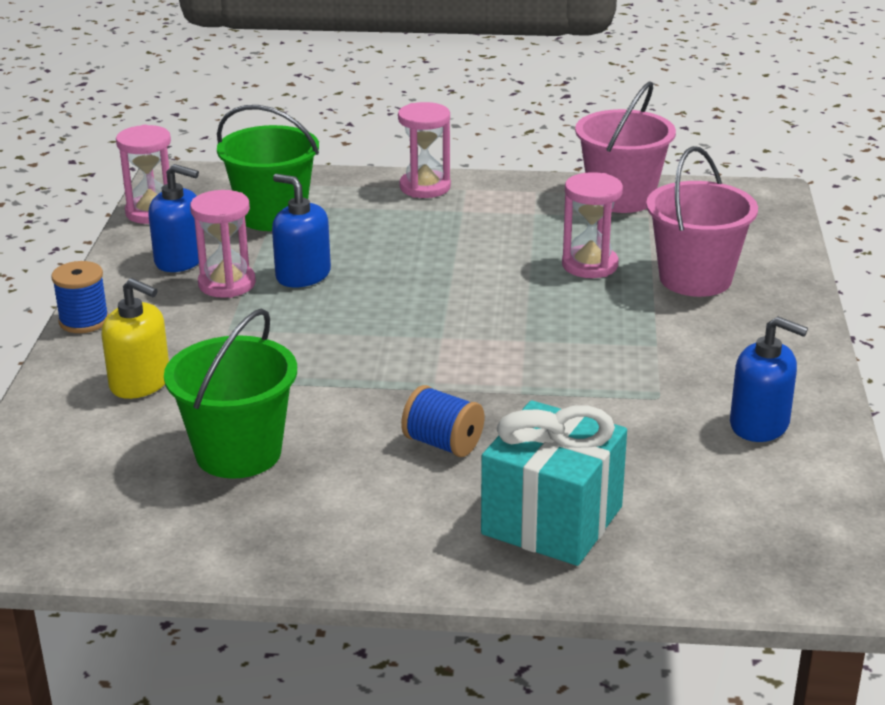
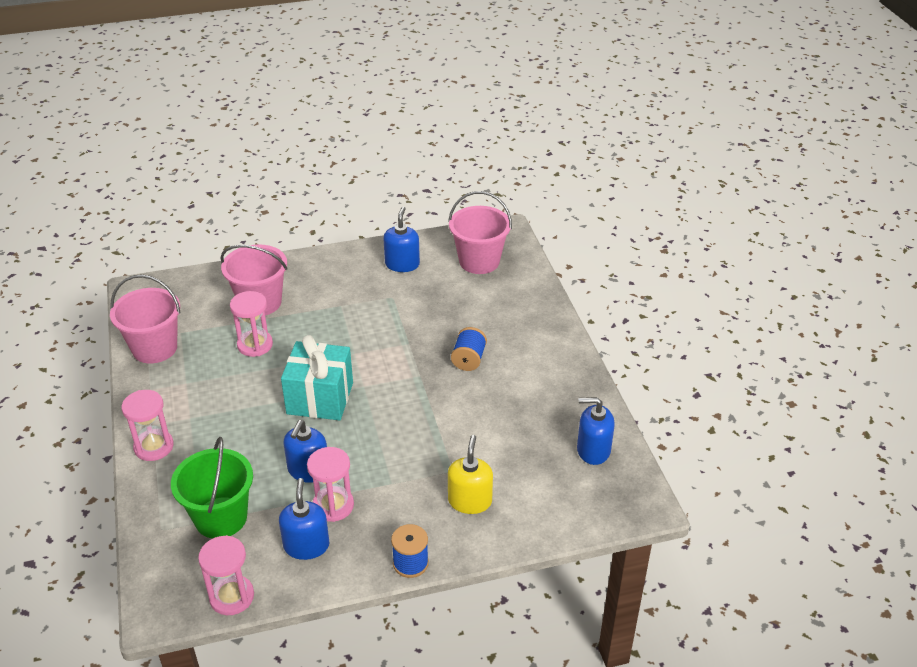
camera: 110 degrees left, 10 degrees up
green bucket [164,308,297,479] -> none
turquoise gift [481,400,627,566] -> turquoise gift moved to [281,335,353,420]
none -> pink bucket [448,191,512,274]
none -> blue soap dispenser [577,397,615,465]

